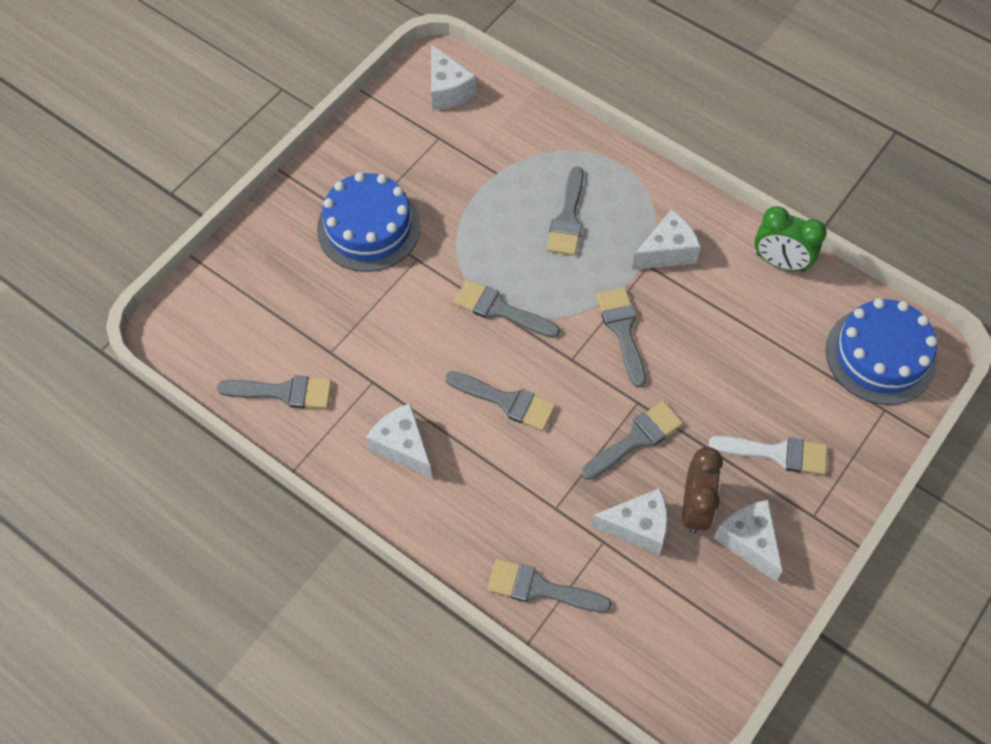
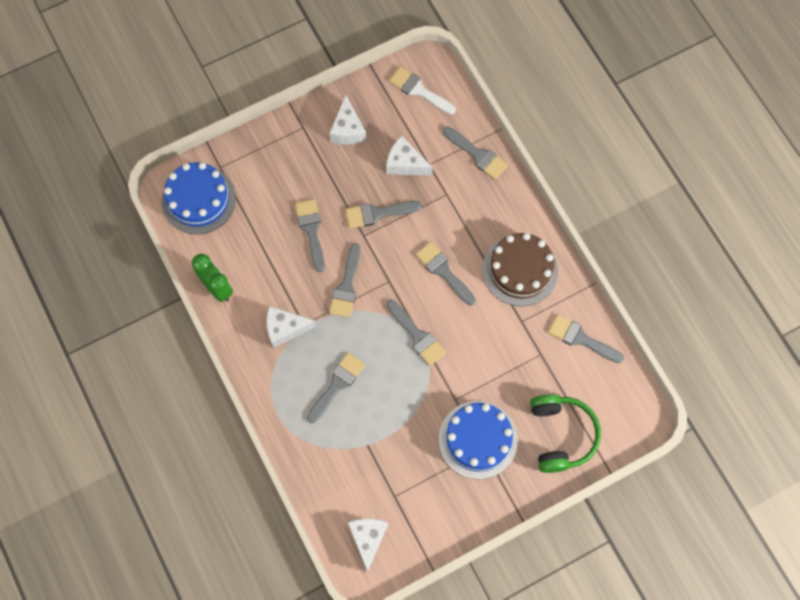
camera: 155 degrees left, 10 degrees up
white cheese [366,403,432,478] -> brown cake [483,233,558,306]
brown clock [683,447,723,534] -> none
white brush [709,436,827,475] -> white brush moved to [389,66,456,115]
none -> grey brush [295,199,325,272]
none -> green headphones [530,395,601,473]

